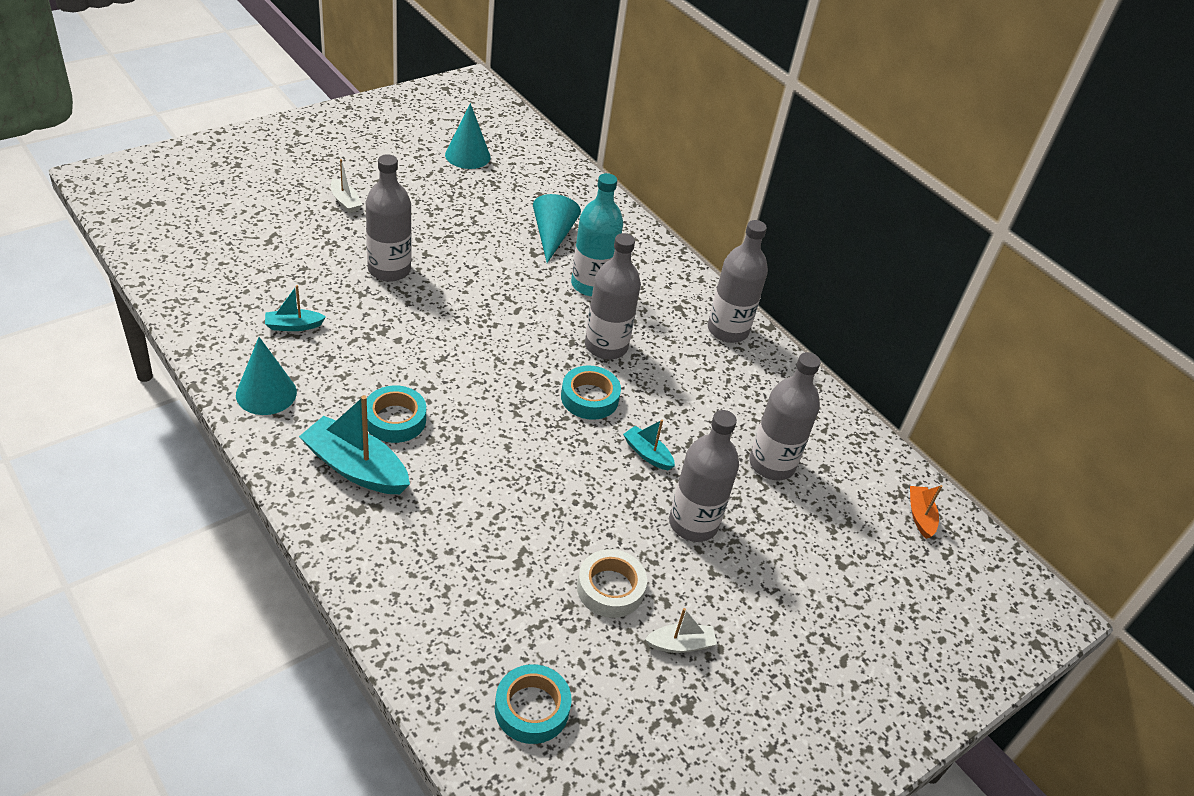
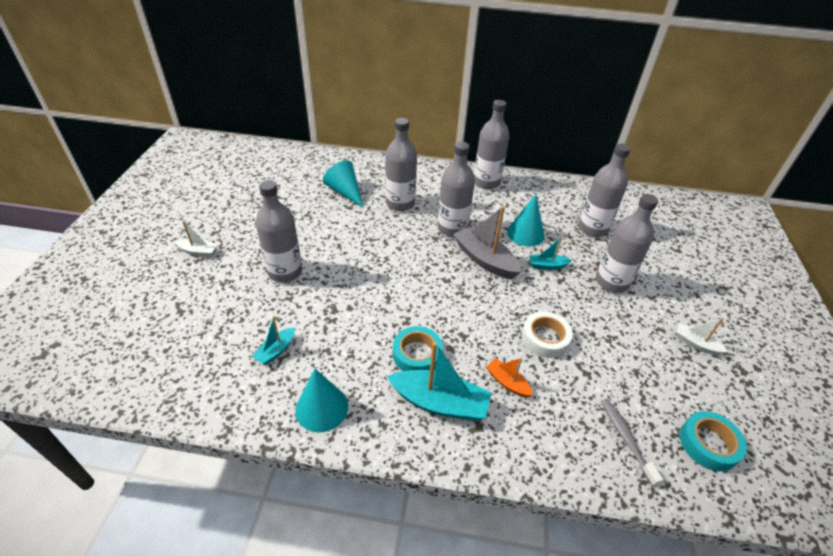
camera: 40 degrees left, 0 degrees up
turquoise boat [299,395,410,494] -> turquoise boat turned 150 degrees counterclockwise [387,342,492,421]
turquoise cone [445,103,490,169] -> turquoise cone moved to [507,194,545,247]
turquoise tape [561,365,621,420] -> grey boat [453,206,521,279]
turquoise bottle [571,173,623,297] -> grey bottle [385,118,417,211]
white tape [577,549,647,618] -> white tape moved to [522,312,573,358]
white boat [645,608,717,653] -> white boat turned 90 degrees counterclockwise [676,318,728,355]
orange boat [910,485,943,539] -> orange boat moved to [486,358,533,398]
none -> grey toothbrush [601,399,663,486]

